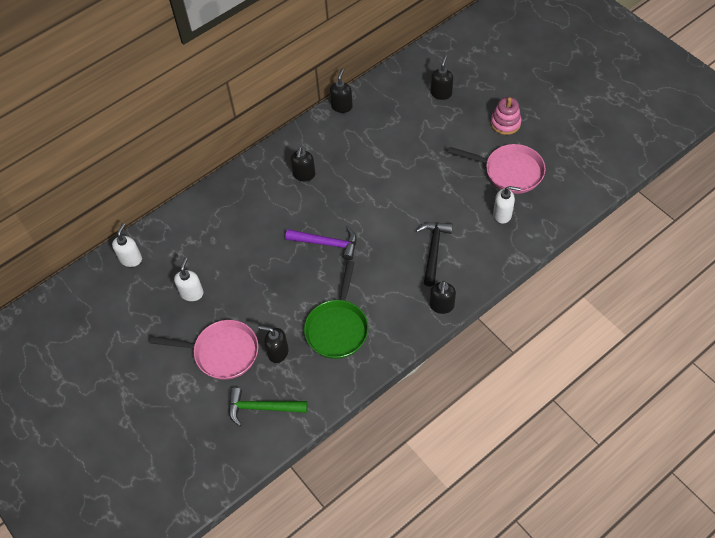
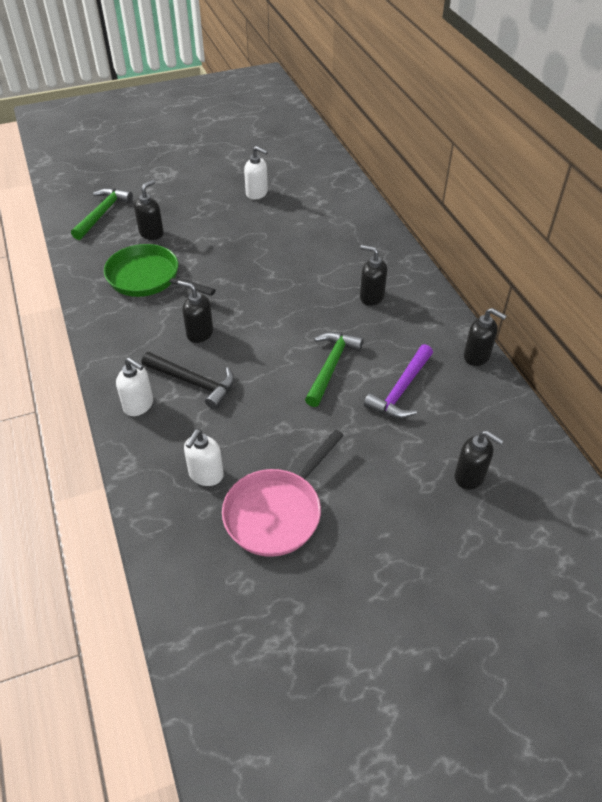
camera: 105 degrees right, 10 degrees down
white soap dispenser [112,223,142,267] -> white soap dispenser moved to [116,357,153,416]
pink pan [150,320,258,380] -> none
purple hammer [285,227,357,260] -> purple hammer moved to [364,344,433,419]
black soap dispenser [430,281,456,314] -> black soap dispenser moved to [178,281,213,343]
pink stacking toy [491,97,522,135] -> none
none -> green hammer [305,332,363,407]

